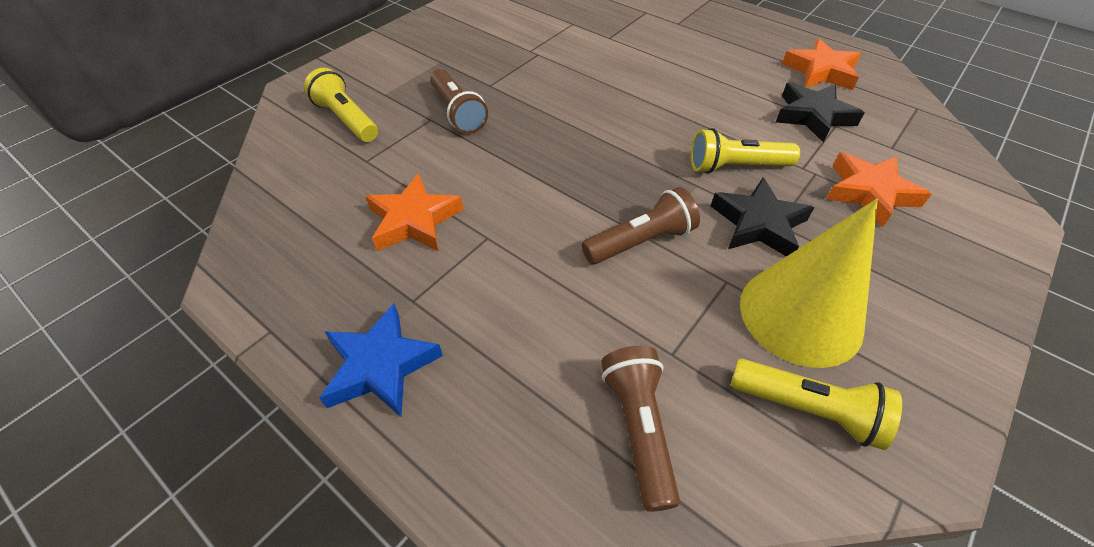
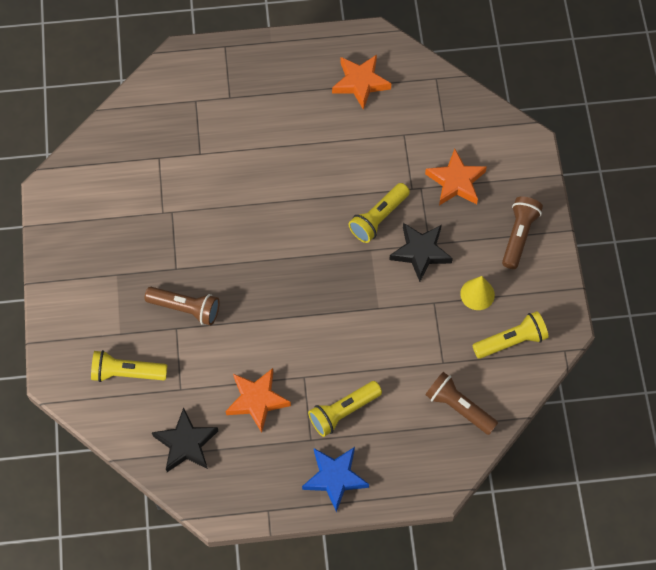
camera: 45 degrees left, 15 degrees up
brown flashlight [582,187,700,264] -> brown flashlight moved to [502,197,543,269]
yellow cone [740,199,878,368] -> yellow cone [460,276,495,310], size x0.50
black star [776,82,865,143] -> black star moved to [152,407,218,472]
none -> yellow flashlight [308,381,382,437]

